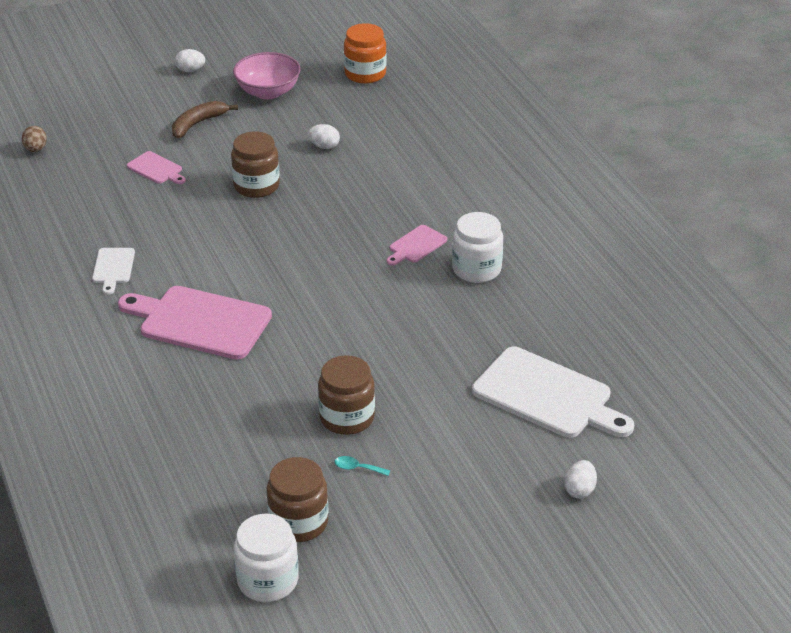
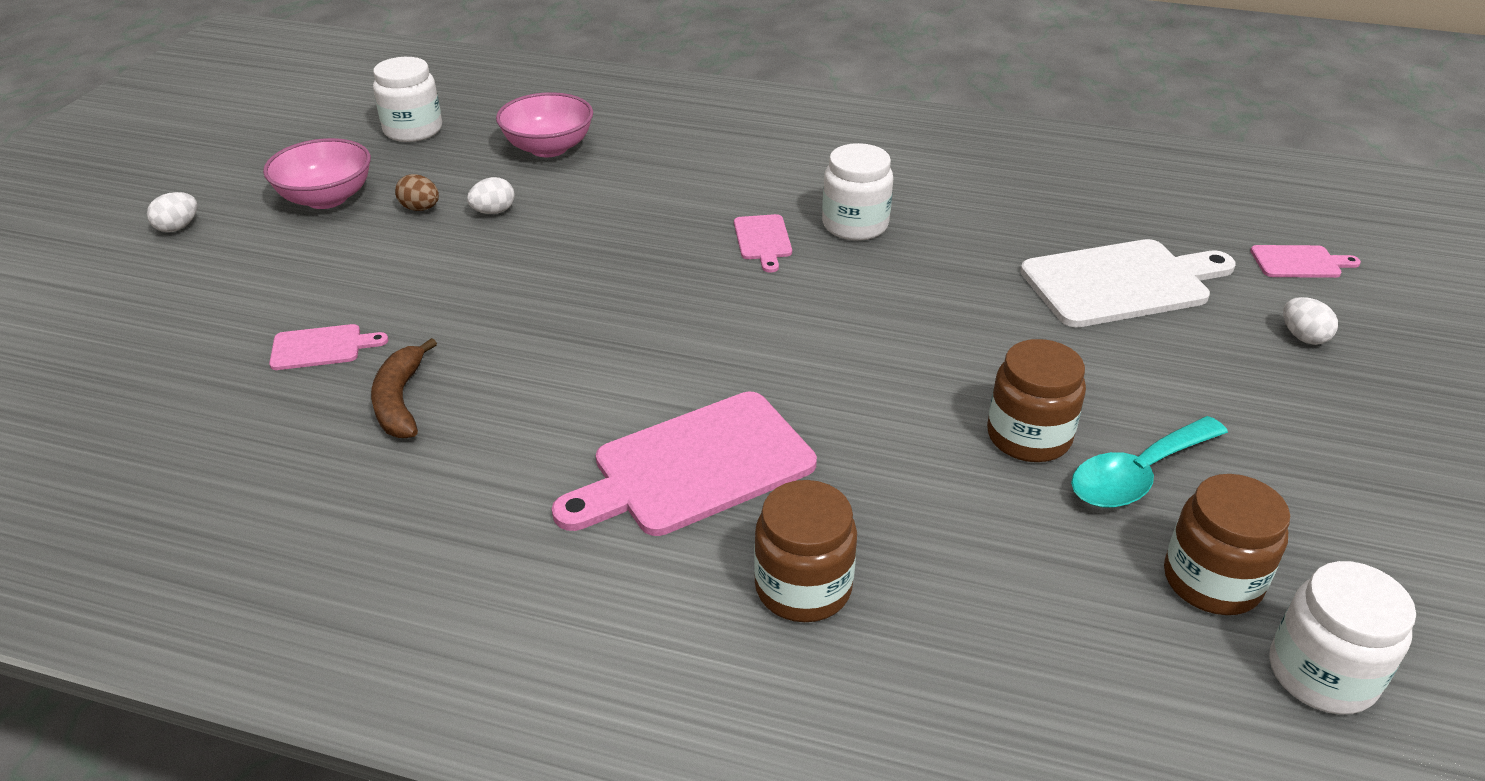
camera: 50 degrees left, 0 degrees up
brown egg [22,126,47,152] -> brown egg moved to [395,174,439,211]
white cutting board [92,248,135,295] -> none
brown banana [172,101,238,138] -> brown banana moved to [371,338,437,438]
brown jar [231,131,280,198] -> brown jar moved to [754,480,857,622]
turquoise spoon [335,456,390,476] -> turquoise spoon [1071,416,1228,508], size x2.40
orange jar [344,23,387,84] -> white jar [373,57,442,142]
none -> pink bowl [496,92,593,157]
none -> pink cutting board [1250,245,1361,278]

